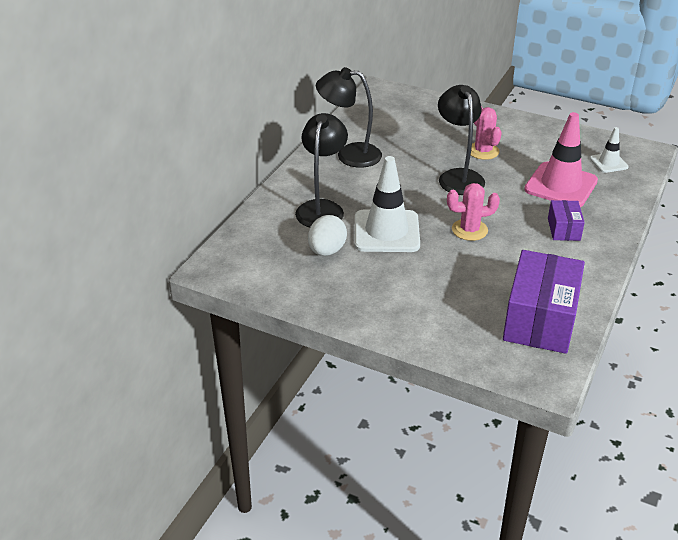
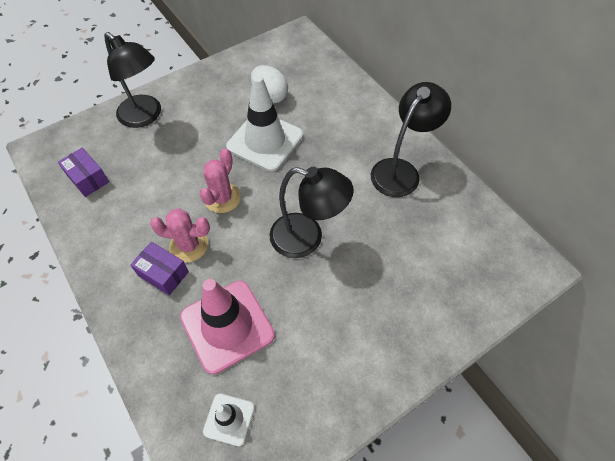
camera: 120 degrees right, 20 degrees up
black lamp [295,113,348,227] -> black lamp moved to [104,32,161,128]
pink cactus [471,106,502,160] -> pink cactus moved to [150,208,210,262]
purple box [503,250,585,354] -> purple box [58,148,109,197], size x0.50

